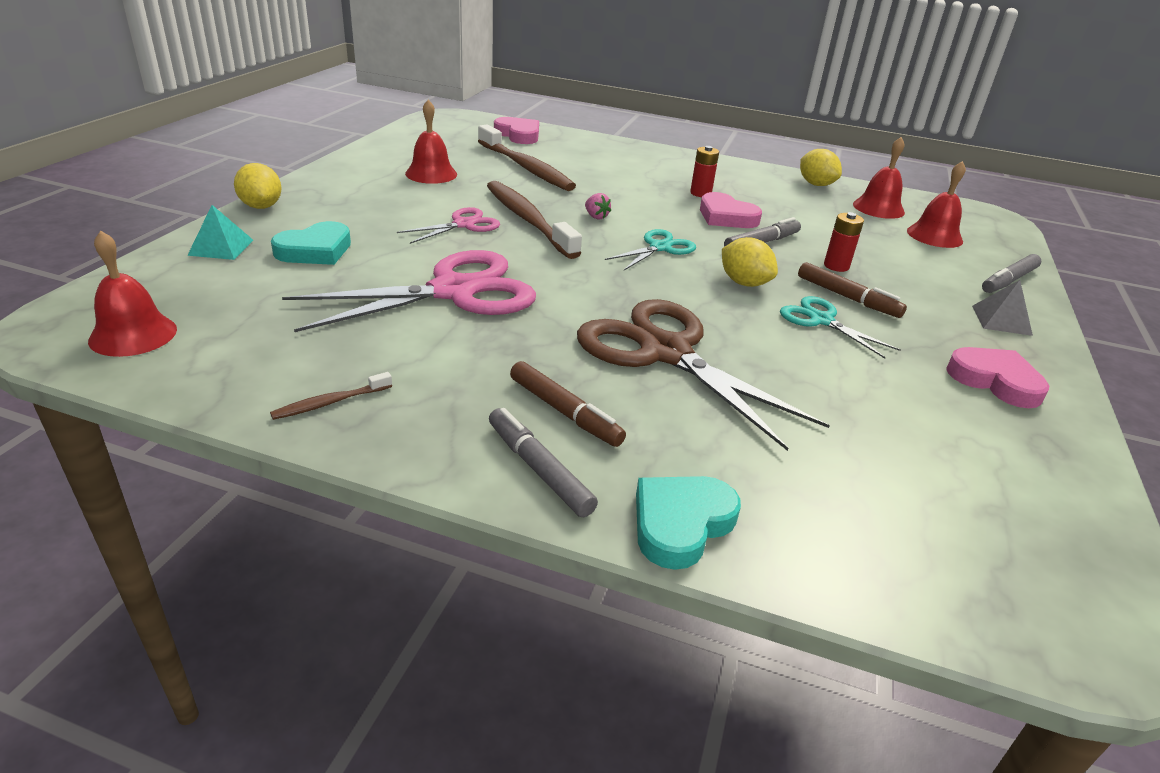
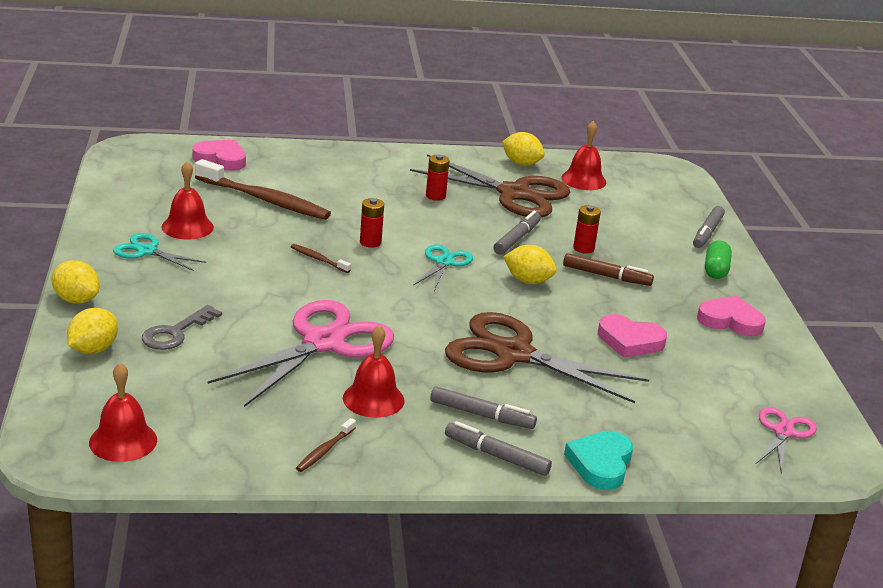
camera: 25 degrees left, 5 degrees down
turquoise pyramid [187,205,253,260] -> yellow lemon [67,308,118,354]
turquoise heart [271,221,351,265] -> grey key [142,305,222,350]
pink scissors [397,207,500,244] -> pink scissors moved to [756,407,817,473]
brown toothbrush [487,181,582,259] -> brown toothbrush [291,244,351,273], size x0.44
brown marker [510,361,626,447] -> grey marker [430,386,537,429]
pink strawberry [585,193,611,219] -> red battery [360,198,384,248]
pink heart [700,192,762,228] -> pink heart moved to [598,314,667,358]
turquoise scissors [780,296,901,358] -> turquoise scissors moved to [113,233,206,271]
red bell [907,161,966,248] -> red bell moved to [343,325,404,418]
grey pyramid [972,280,1033,336] -> green capsule [705,240,732,279]
none -> brown scissors [410,154,571,217]

